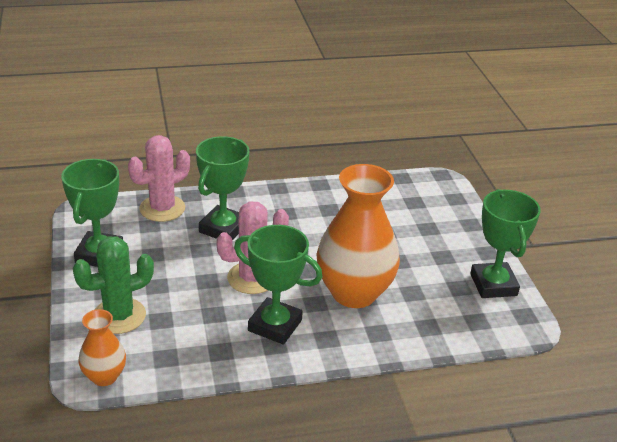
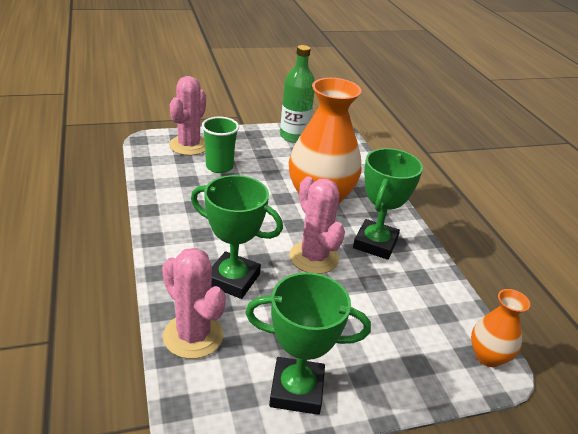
camera: 95 degrees left, 0 degrees up
green cactus [73,236,154,334] -> none
green trophy [470,189,541,298] -> green bottle [280,45,315,143]
none -> pink cactus [169,76,206,156]
none -> green cup [202,117,239,173]

